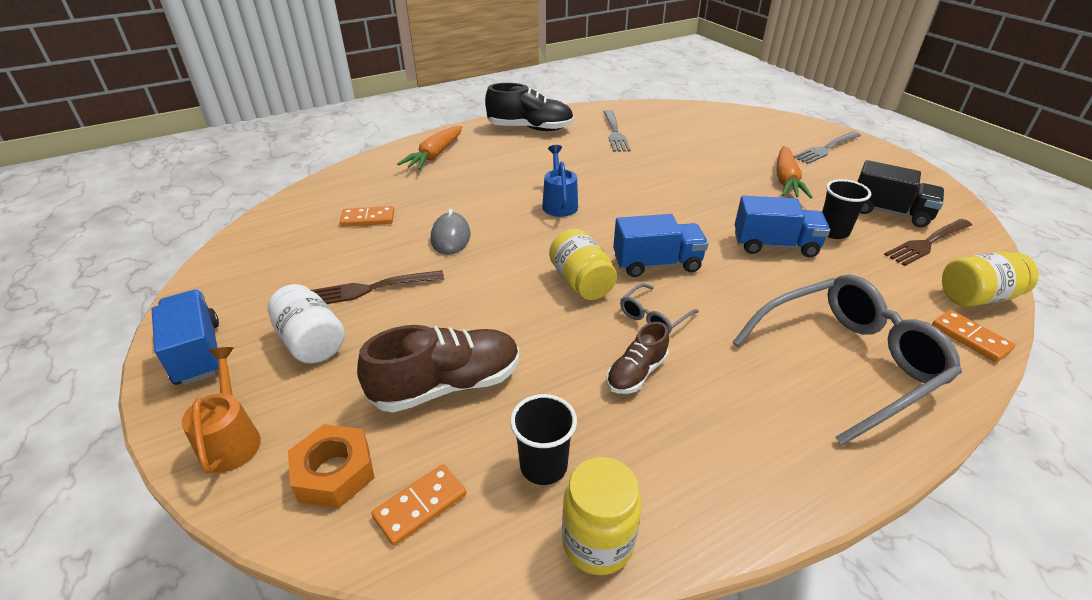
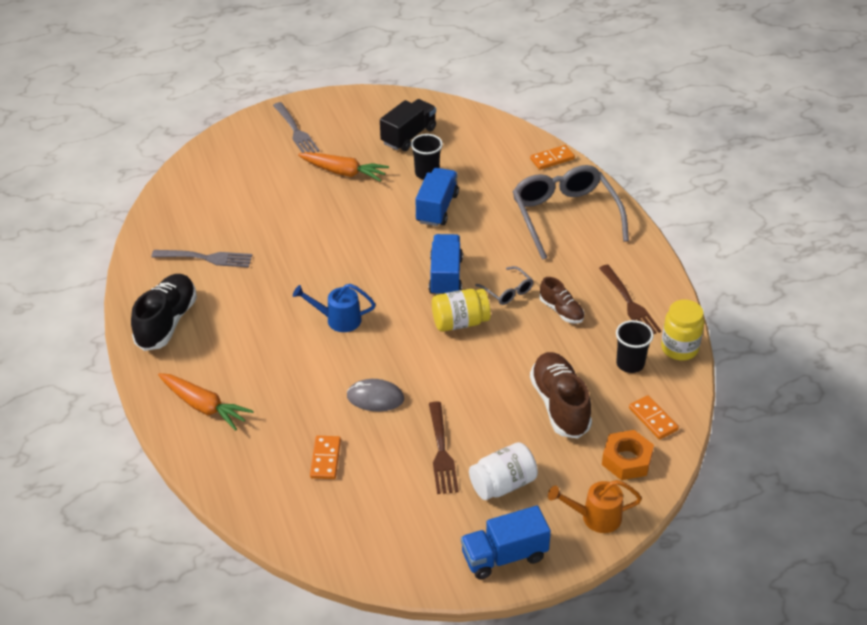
camera: 80 degrees left, 5 degrees up
brown fork [884,219,972,266] -> brown fork moved to [599,265,661,334]
yellow jar [942,251,1039,307] -> none

